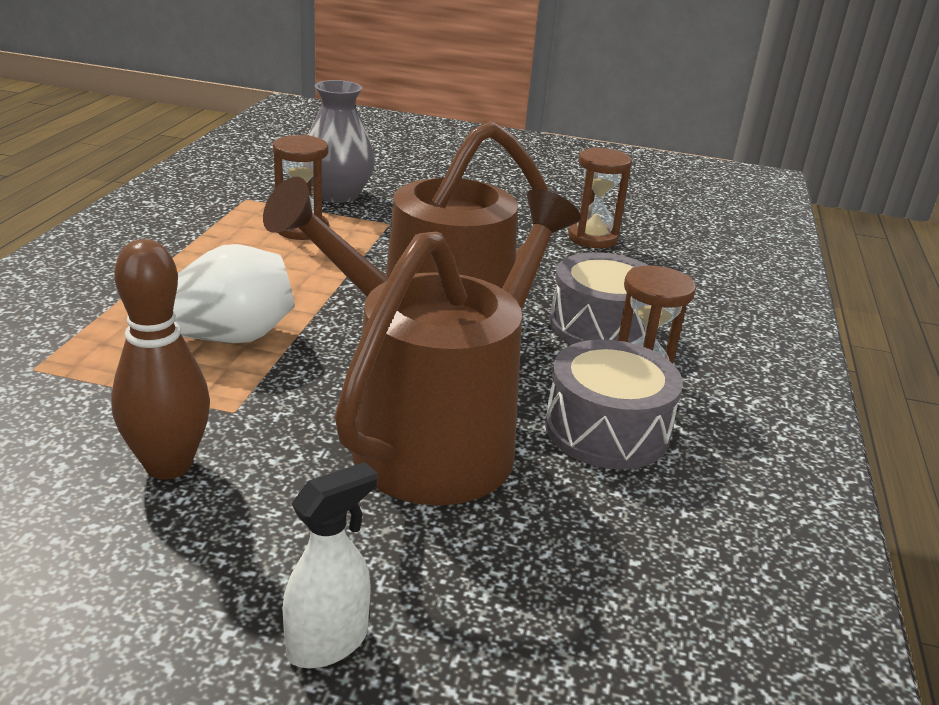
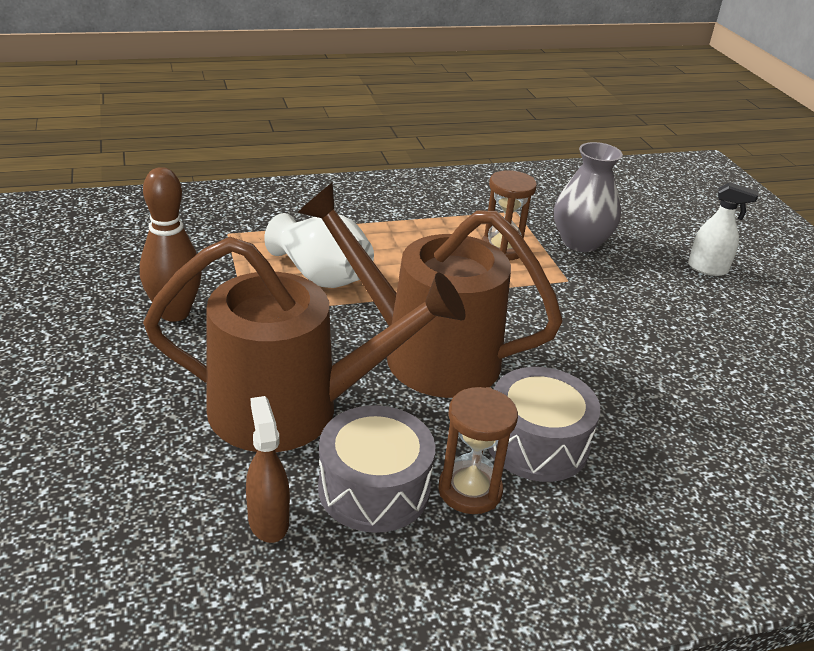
camera: 60 degrees right, 5 degrees up
white spray bottle [283,462,378,668] -> white spray bottle moved to [688,182,759,276]
brown hourglass [568,147,632,248] -> none
none -> brown spray bottle [246,396,290,543]

